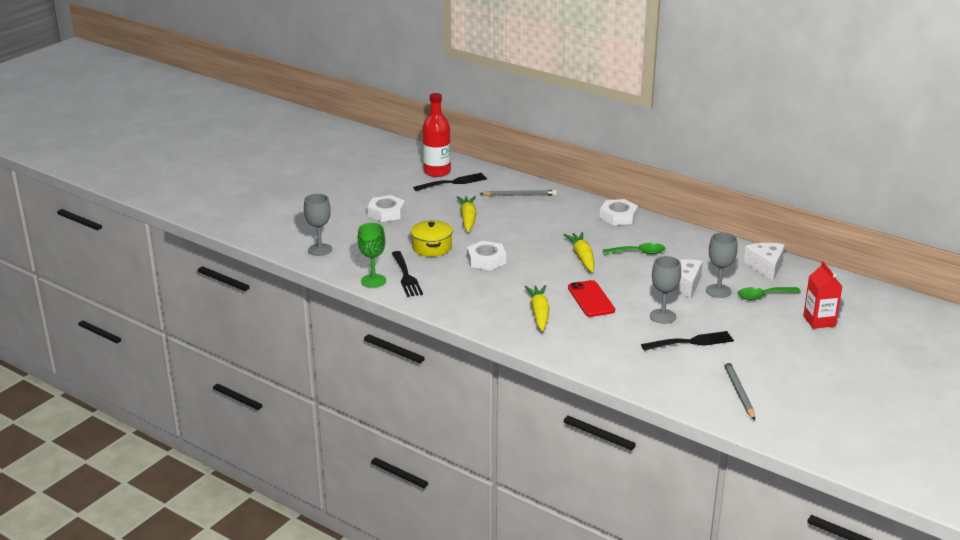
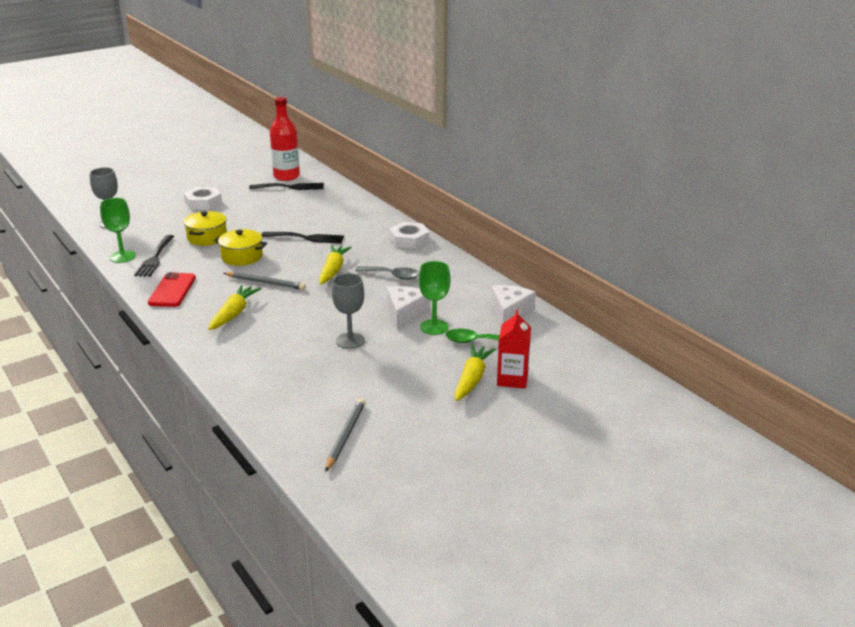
camera: 20 degrees right, 0 degrees up
yellow carrot [457,196,477,232] -> yellow carrot moved to [455,344,496,401]
white nut [467,241,506,271] -> yellow pot [214,229,267,266]
grey pencil [480,190,557,196] -> grey pencil moved to [224,272,306,290]
red phone [568,280,615,317] -> red phone moved to [148,272,196,307]
green spoon [603,243,665,255] -> grey spoon [355,266,419,280]
black fork [641,331,734,351] -> black fork moved to [261,232,344,243]
grey goblet [706,232,738,298] -> green goblet [419,261,450,335]

